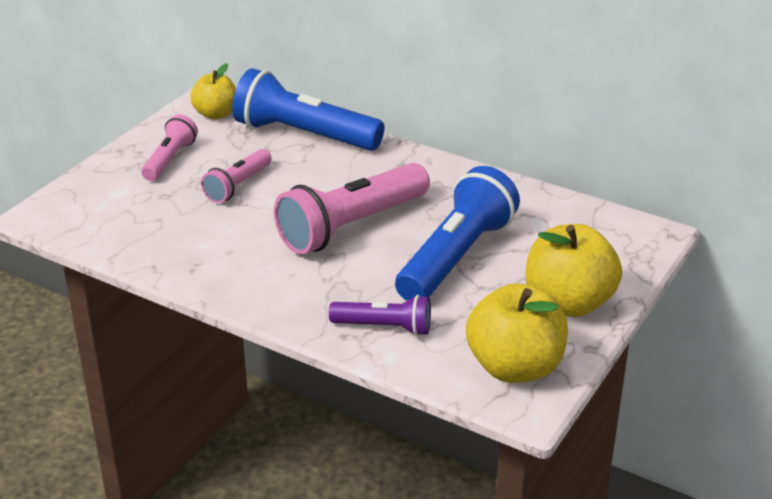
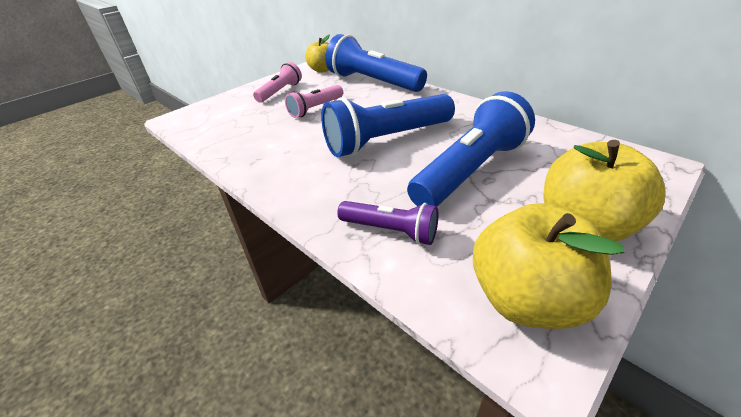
camera: 15 degrees right, 5 degrees up
pink flashlight [274,163,430,255] -> blue flashlight [321,94,455,157]

